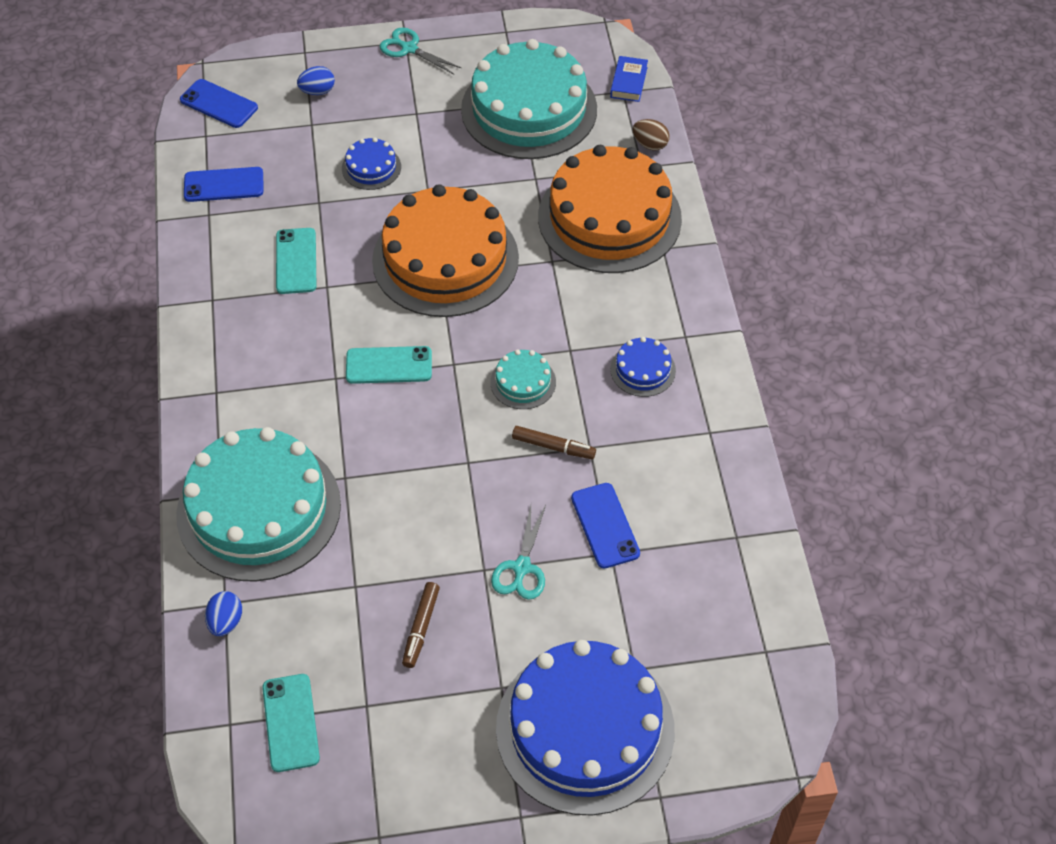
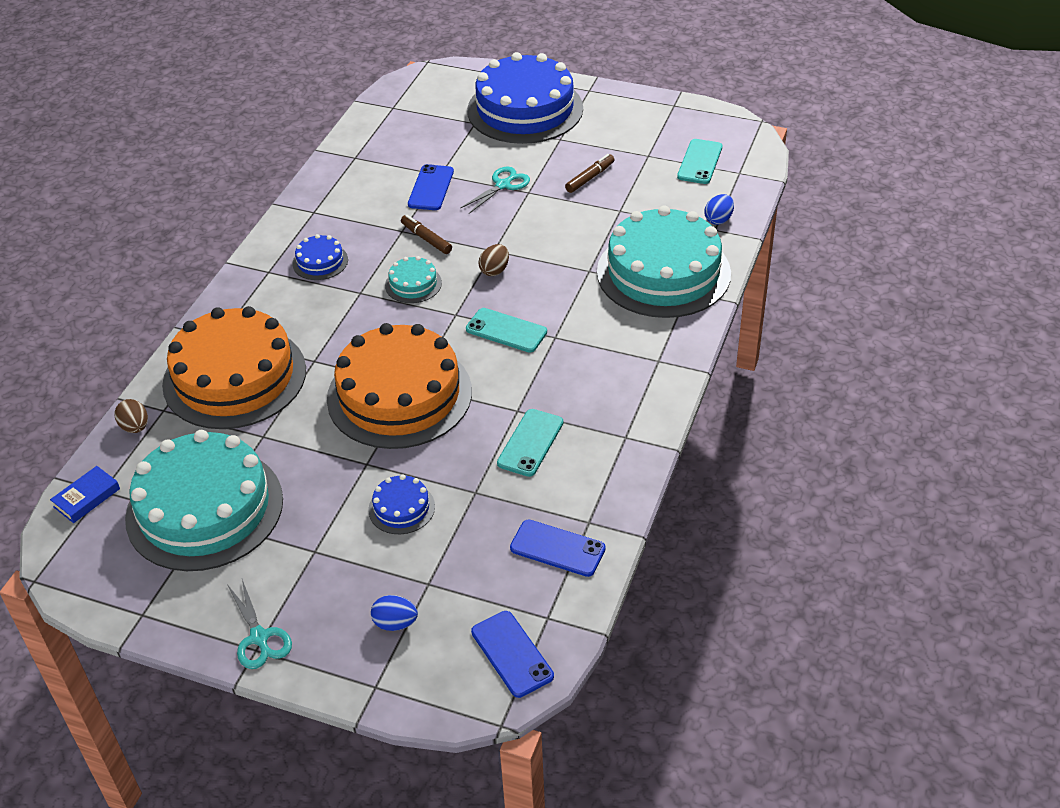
camera: 150 degrees left, 10 degrees down
none -> brown egg [479,244,509,276]

